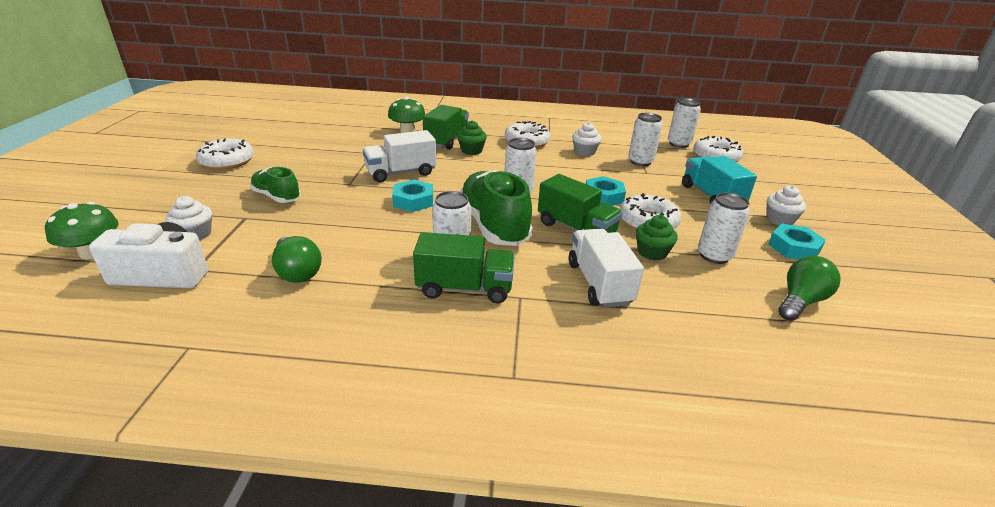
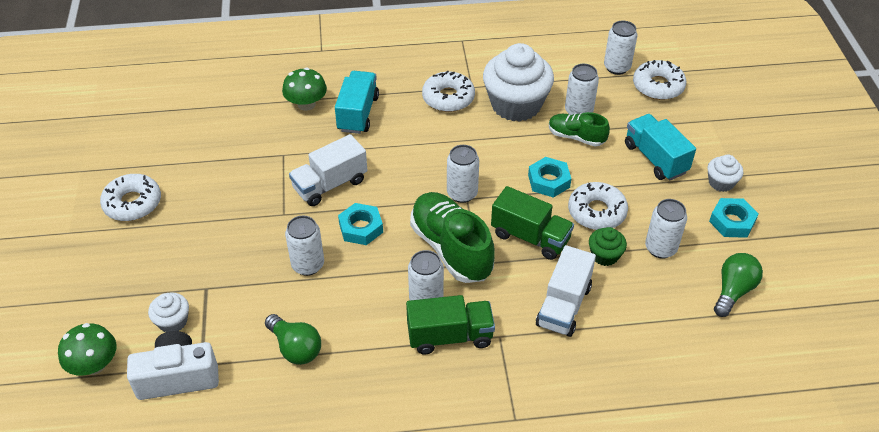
camera: 10 degrees left, 15 degrees up
green shoe [250,167,301,203] -> green shoe moved to [549,112,610,147]
green truck [423,105,469,150] -> turquoise truck [335,71,379,134]
green cupcake [457,120,487,155] -> none
white truck [569,229,644,308] -> white truck turned 135 degrees counterclockwise [536,245,596,337]
white cupcake [572,122,601,156] -> white cupcake [483,43,554,122], size x2.14
none -> white can [285,216,324,276]

